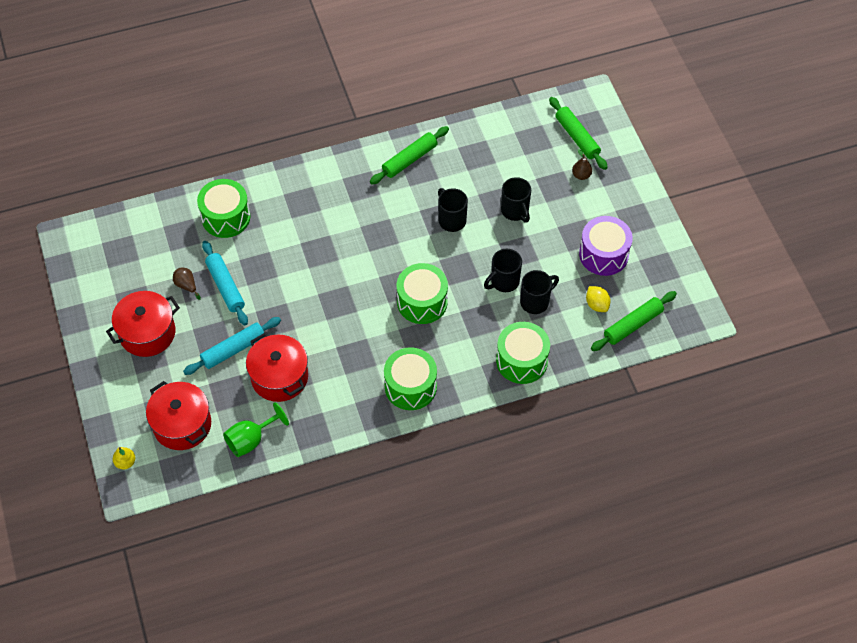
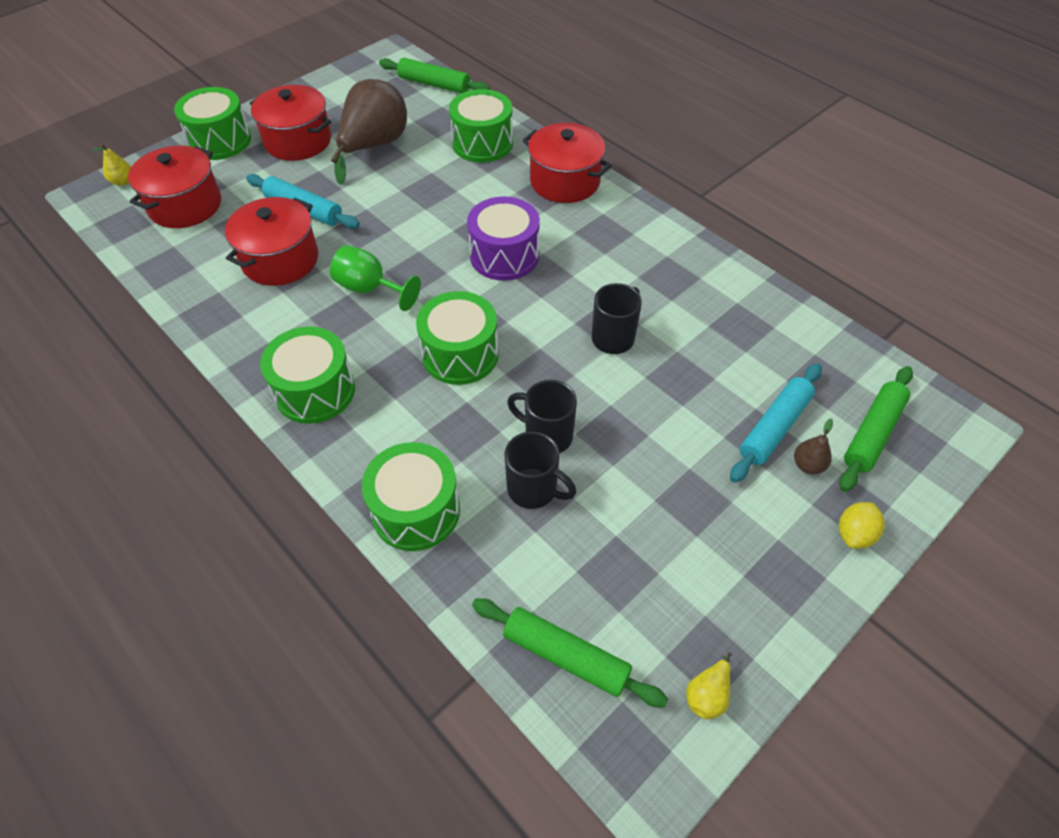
camera: 65 degrees right, 5 degrees down
brown pear [173,268,201,300] -> brown pear [331,79,407,185], size x2.44
turquoise rolling pin [202,241,248,326] -> turquoise rolling pin moved to [730,363,822,483]
green goblet [223,402,289,457] -> green goblet moved to [330,245,421,311]
green rolling pin [370,126,449,184] -> green rolling pin moved to [379,58,490,93]
black mug [501,177,531,223] -> none
purple drum [579,216,633,276] -> purple drum moved to [467,196,540,281]
yellow lemon [586,286,611,312] -> yellow lemon moved to [839,502,885,549]
none -> green drum [174,87,251,160]
none -> red pot [523,123,612,203]
none -> yellow pear [686,652,732,719]

